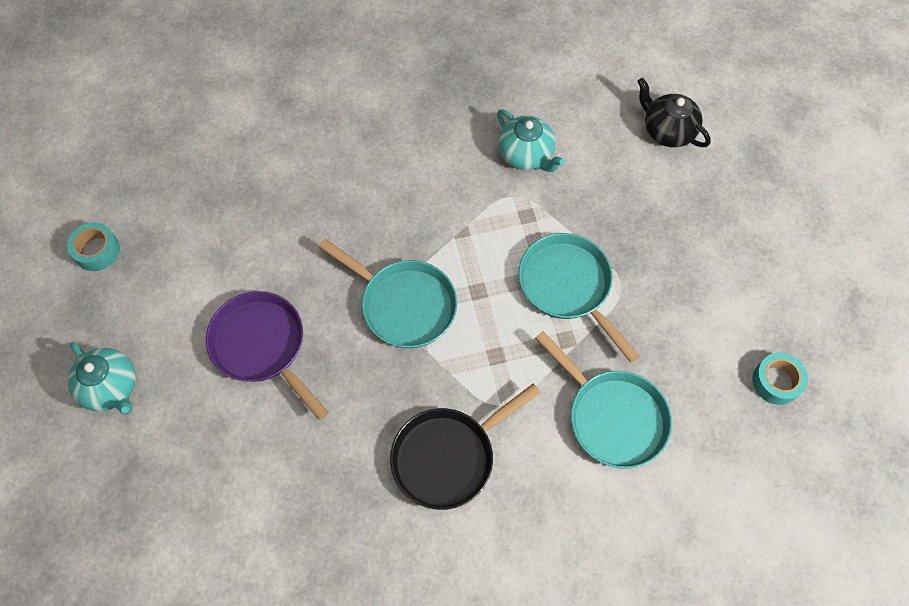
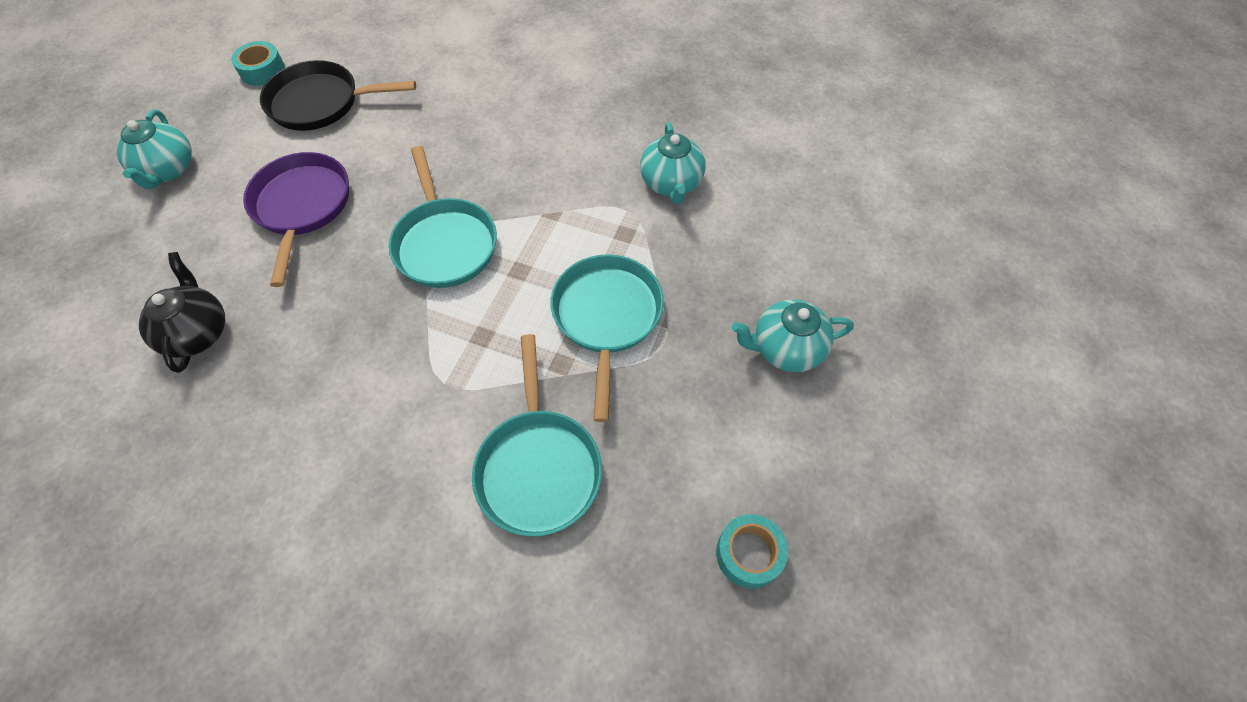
camera: 35 degrees right, 5 degrees down
black pan [390,384,541,510] -> black pan moved to [260,60,416,131]
black teapot [637,78,711,147] -> black teapot moved to [139,252,225,373]
none -> turquoise teapot [731,299,854,372]

